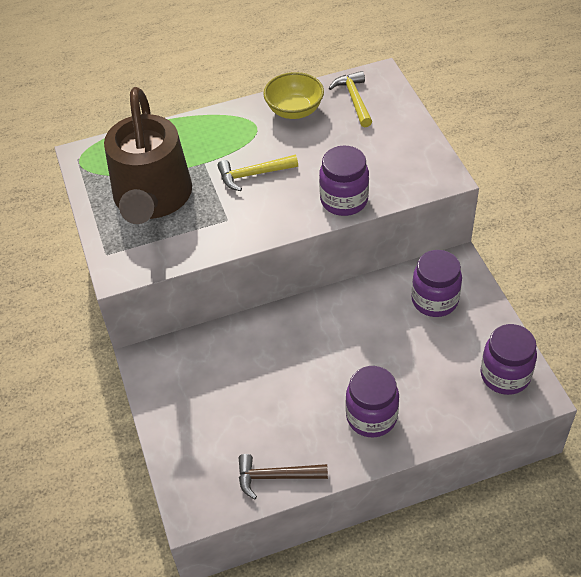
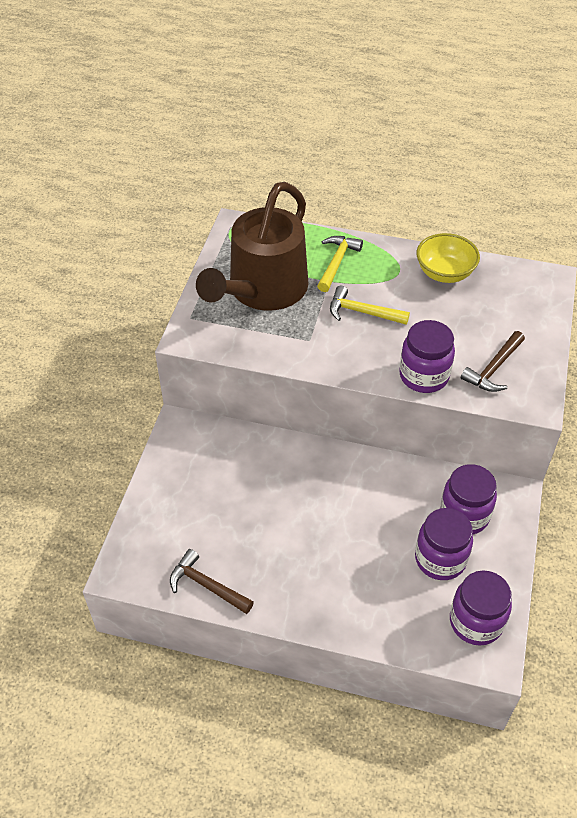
camera: 30 degrees right, 0 degrees up
yellow hammer [329,71,372,127] -> yellow hammer moved to [317,236,363,292]
purple jar [346,366,399,438] -> purple jar moved to [415,508,473,580]
none -> brown hammer [461,331,525,392]

